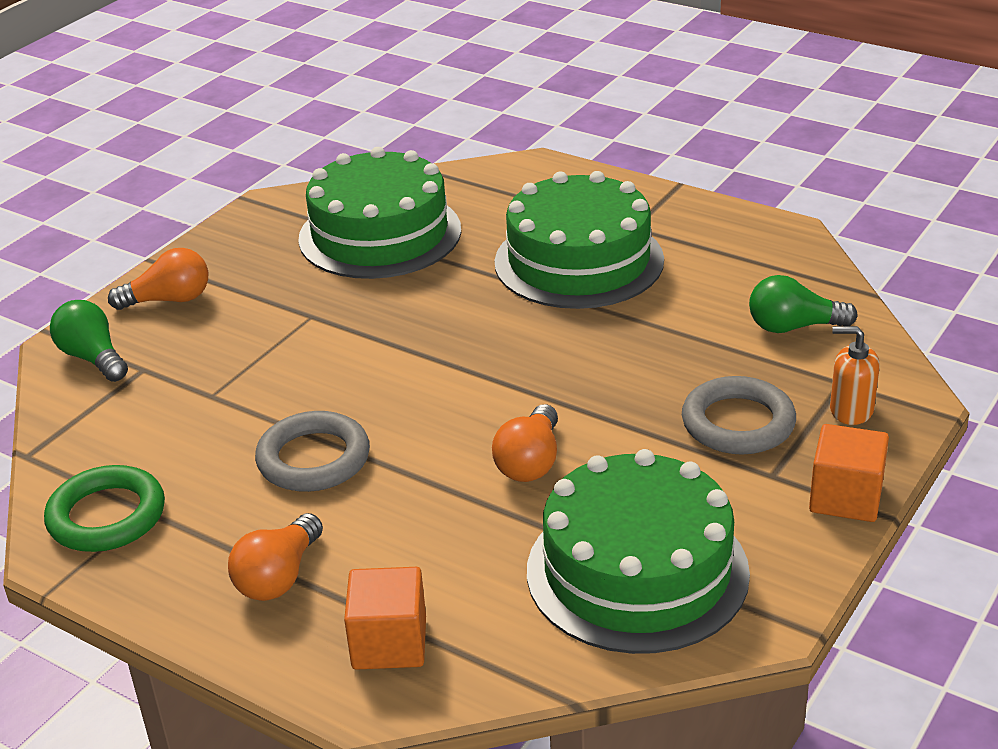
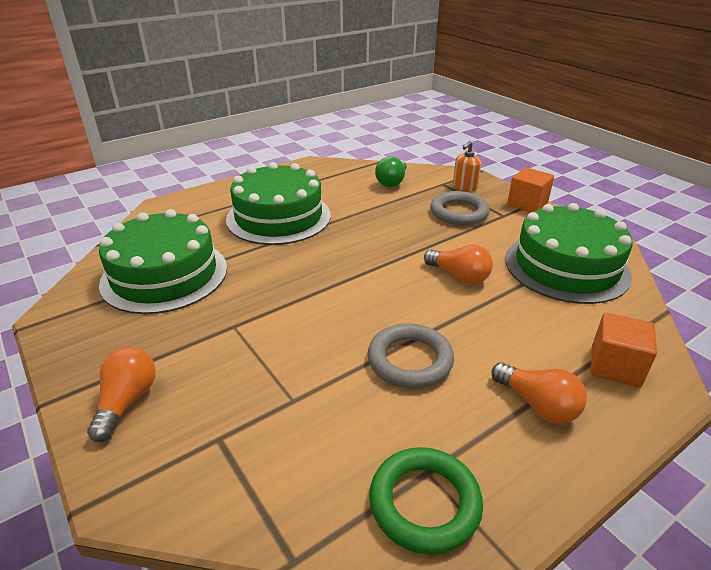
camera: 70 degrees left, 0 degrees up
green light bulb [50,300,128,382] -> none

